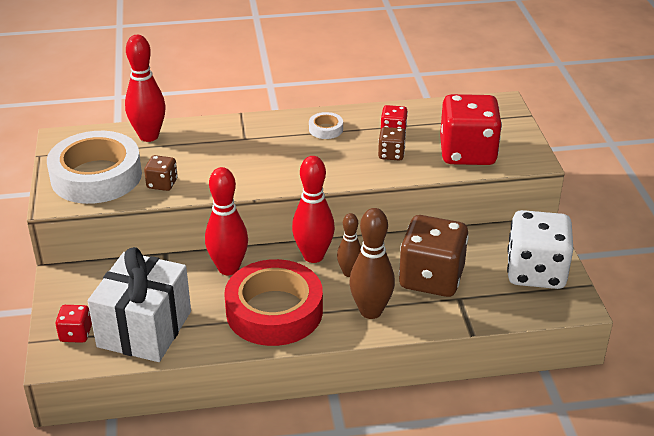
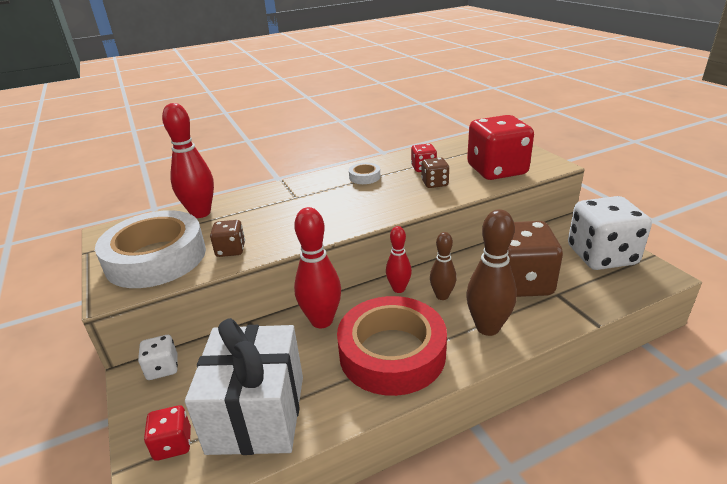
camera: 15 degrees left, 5 degrees down
red bowling pin [292,156,335,263] -> red bowling pin [386,226,412,293], size x0.61
none -> white dice [138,335,178,380]

